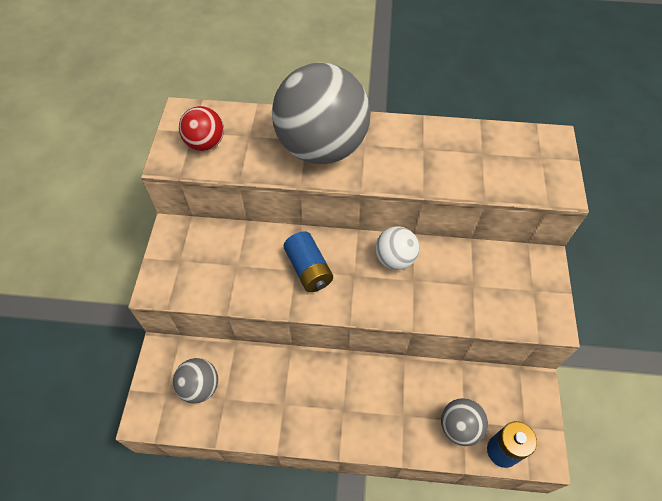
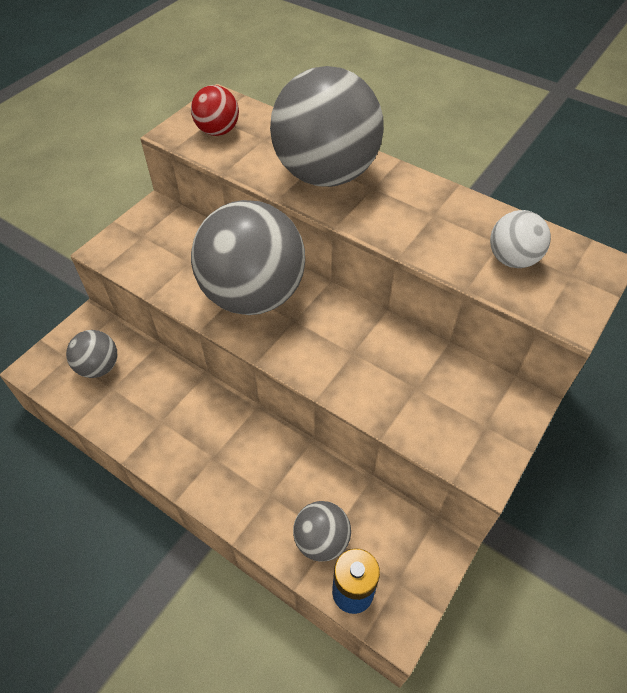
camera: 30 degrees right, 5 degrees down
blue battery [284,231,333,292] -> grey ball [191,200,305,315]
white ball [375,226,420,270] -> white ball moved to [490,210,551,268]

